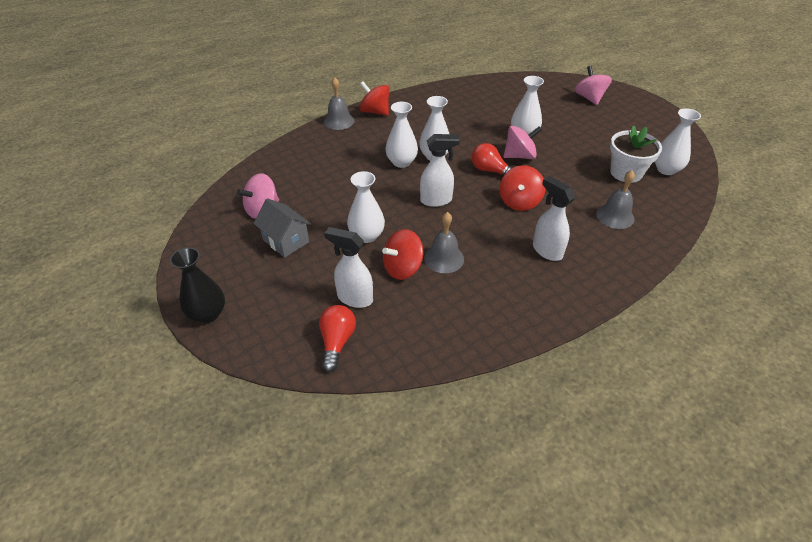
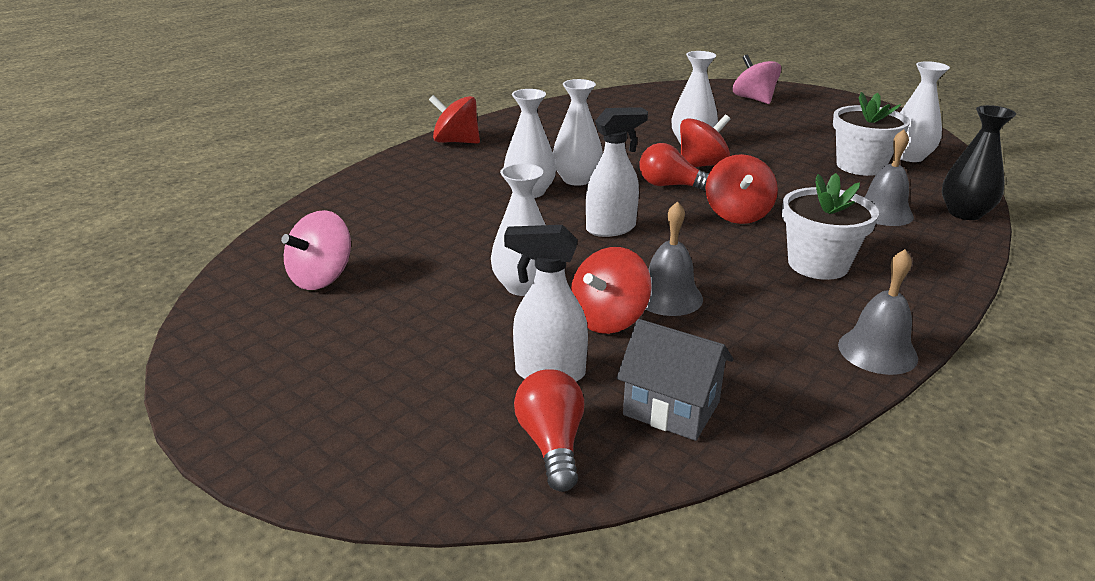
camera: 15 degrees left, 15 degrees down
black vase [170,247,225,323] -> black vase moved to [942,105,1016,220]
grey house [254,198,311,258] -> grey house moved to [617,319,733,441]
grey bell [324,78,354,130] -> grey bell moved to [838,249,918,375]
pink spinning top [503,125,542,159] -> red spinning top [680,114,730,167]
white spray bottle [533,176,575,261] -> white flower pot [782,173,879,280]

